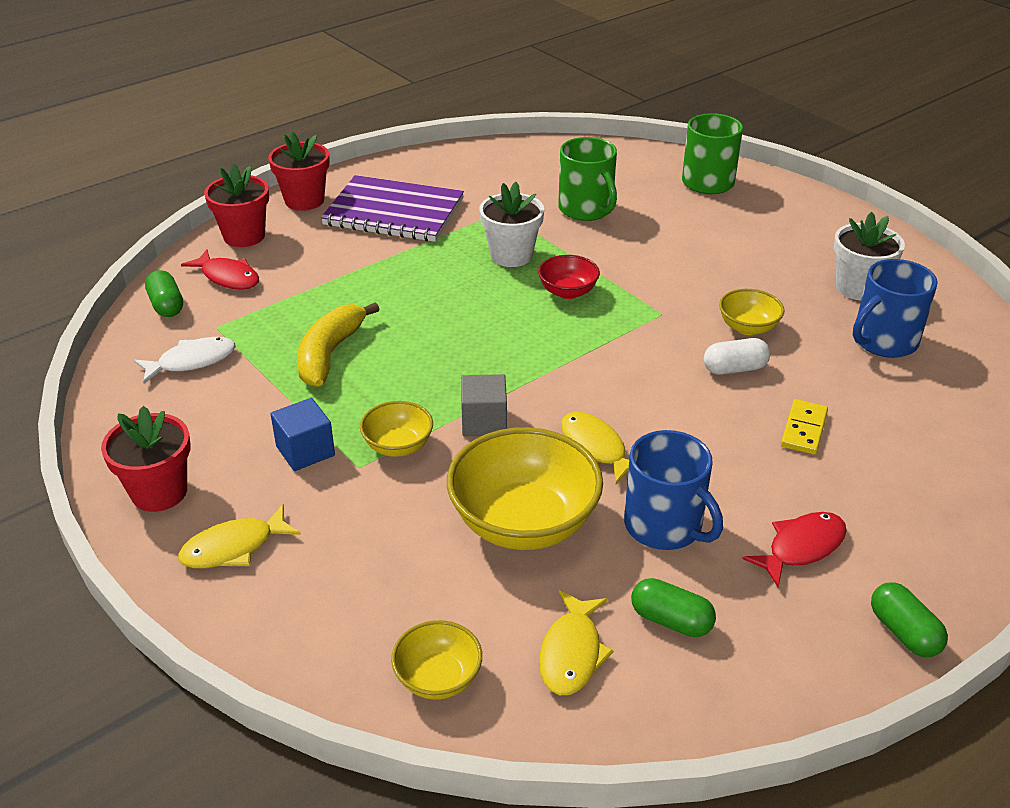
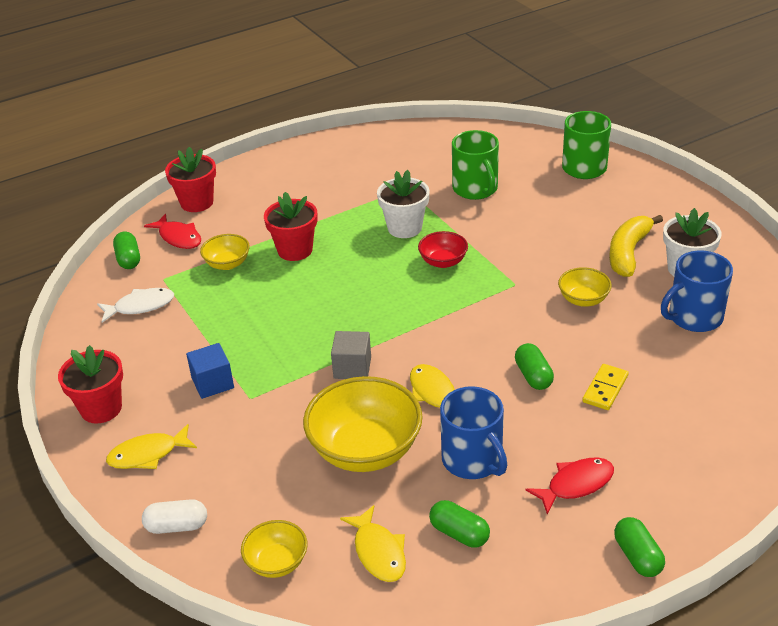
camera: 10 degrees right, 0 degrees up
red flower pot [268,131,330,211] -> red flower pot moved to [264,192,317,261]
yellow banana [297,302,379,387] -> yellow banana moved to [609,215,663,277]
purple notebook [321,175,464,242] -> none
yellow bowl [360,401,433,457] -> yellow bowl moved to [200,234,250,270]
yellow fish [539,590,614,695] -> yellow fish turned 45 degrees counterclockwise [340,505,406,582]
white capsule [704,338,770,375] -> white capsule moved to [142,499,207,534]
none -> green capsule [515,343,554,390]

